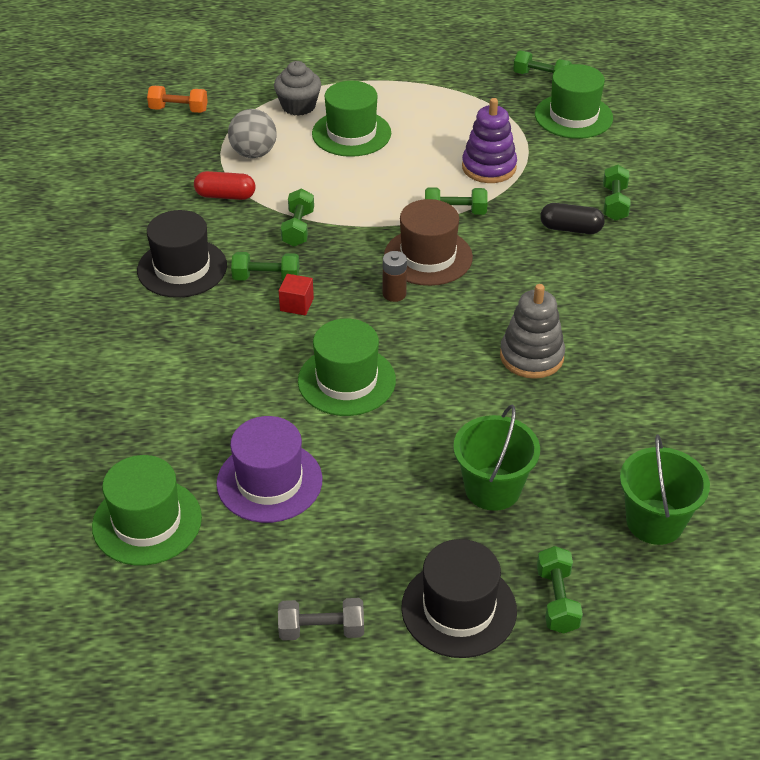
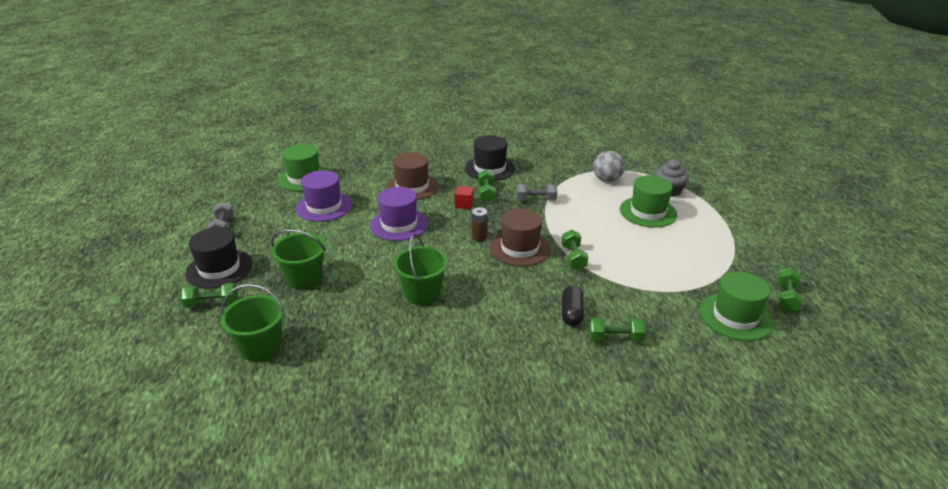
camera: 85 degrees right, 10 degrees down
orange dumbbell [147,86,208,113] -> none
red capsule [194,171,255,200] -> none
green dumbbell [281,189,314,247] -> grey dumbbell [516,184,557,200]
green hat [298,319,396,416] -> purple hat [370,187,428,241]
purple stacking toy [462,98,517,183] -> none
grey stacking toy [500,284,565,379] -> green bucket [393,234,448,305]
none -> brown hat [386,152,439,200]

